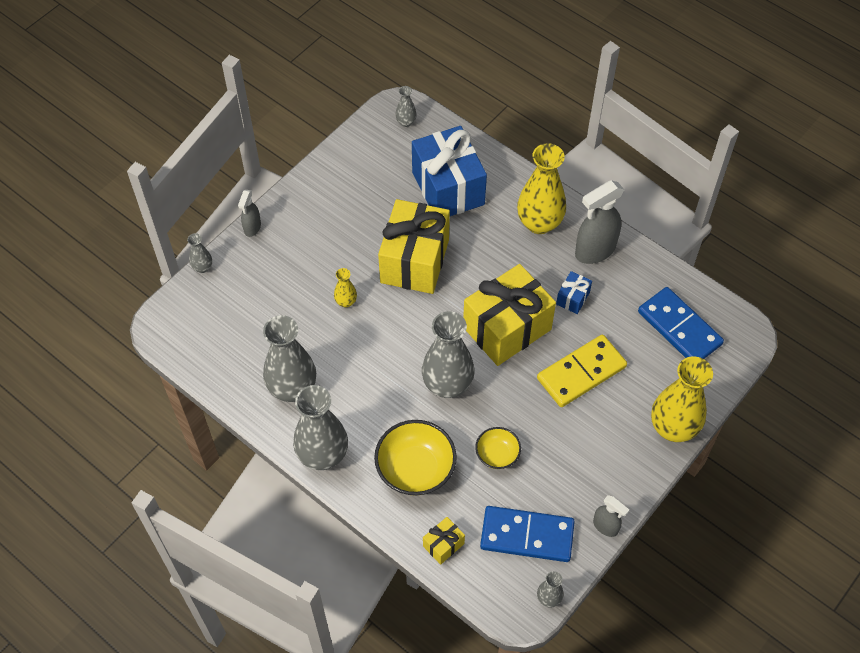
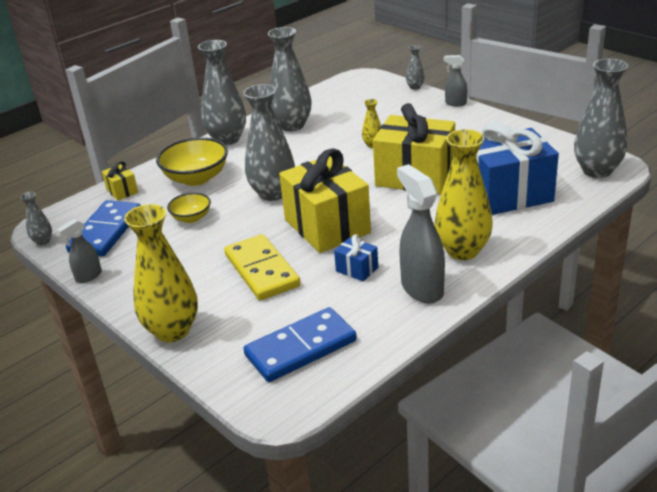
camera: 100 degrees right, 25 degrees down
grey vase [395,86,417,127] -> grey vase [574,58,628,178], size x2.18

